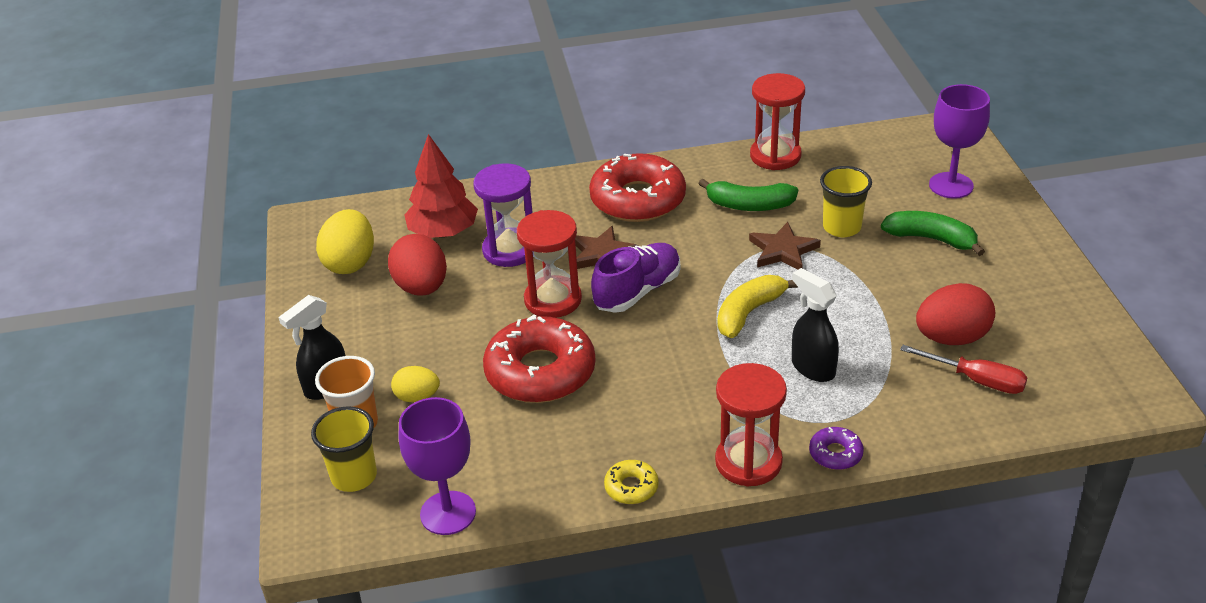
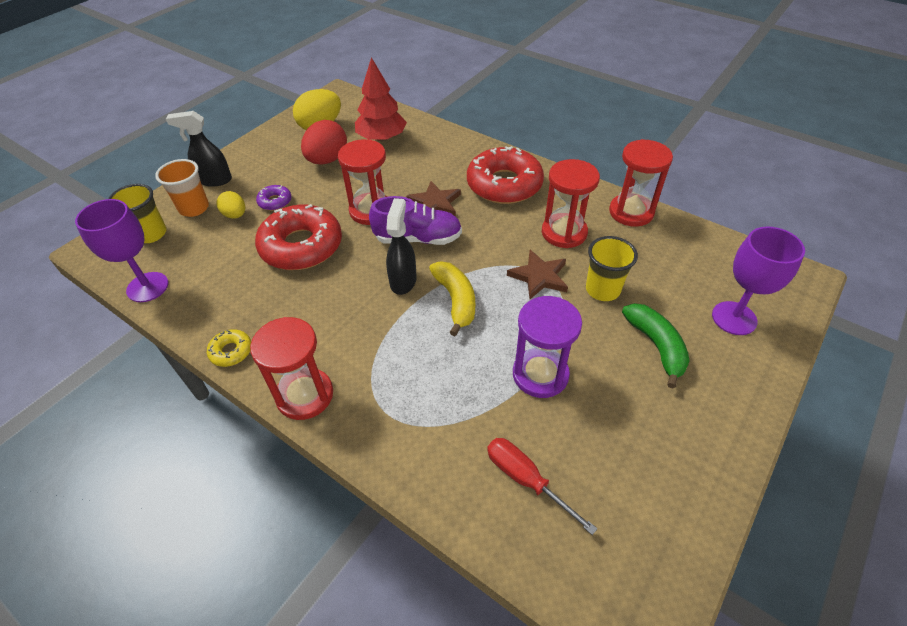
camera: 45 degrees right, 10 degrees up
purple hourglass [473,163,533,267] -> purple hourglass moved to [513,296,582,398]
green banana [698,179,798,211] -> red hourglass [542,159,600,248]
yellow banana [718,275,799,338] -> yellow banana turned 75 degrees clockwise [429,262,475,336]
black spray bottle [792,268,839,382] -> black spray bottle moved to [386,198,417,295]
purple donut [809,427,864,470] -> purple donut moved to [256,185,292,211]
red screwdriver [900,345,1028,394] -> red screwdriver turned 150 degrees clockwise [487,438,597,535]
red egg [916,283,995,345] -> none

